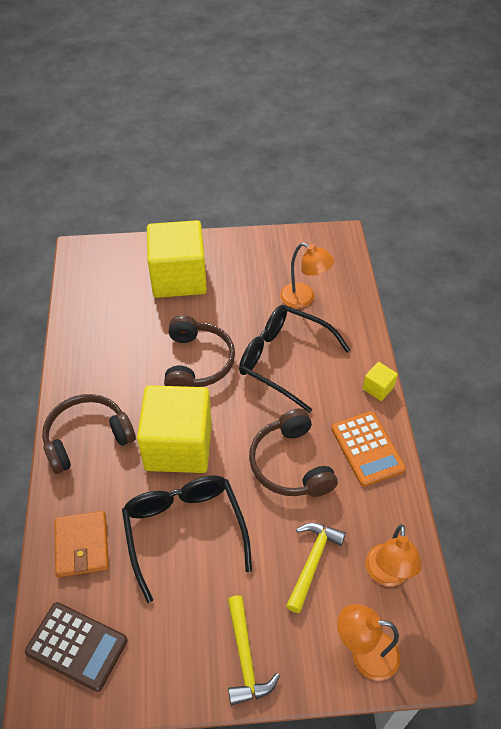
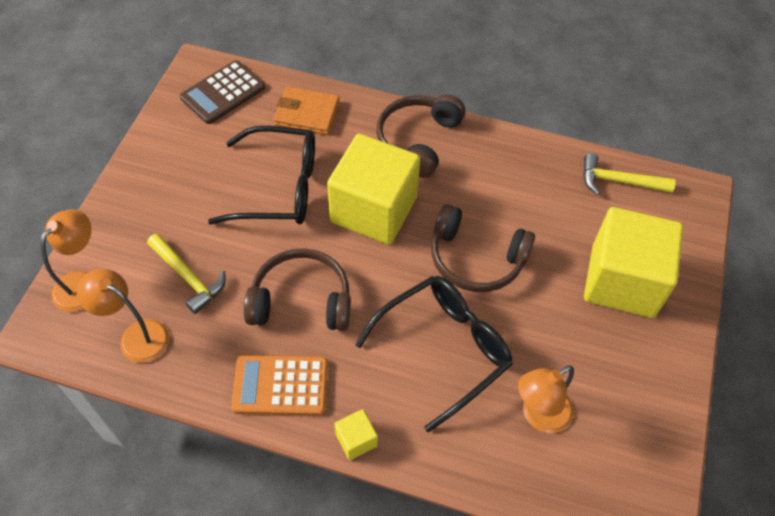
camera: 110 degrees right, 5 degrees up
brown headphones [42,394,136,474] -> brown headphones turned 150 degrees counterclockwise [377,94,466,178]
yellow hammer [228,595,280,705] -> yellow hammer moved to [583,153,676,195]

